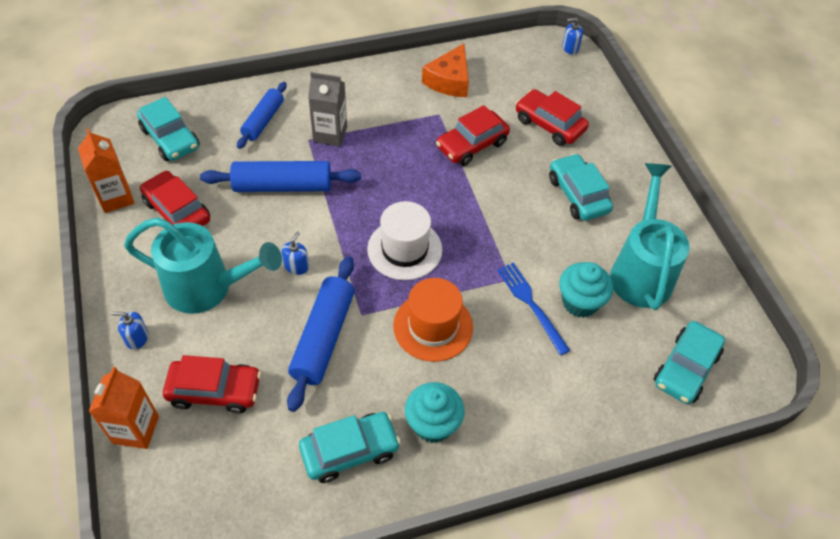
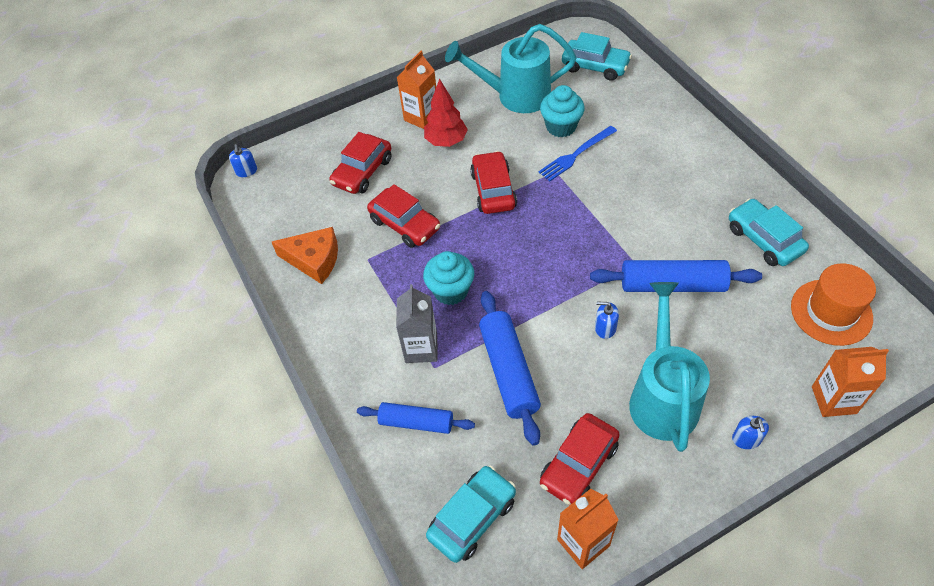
camera: 95 degrees left, 0 degrees up
red car [163,355,261,414] -> red car moved to [470,151,517,214]
white hat [367,201,442,280] -> none
orange hat [393,278,473,362] -> orange hat moved to [791,263,876,346]
turquoise cupcake [405,382,465,443] -> turquoise cupcake moved to [423,251,474,305]
turquoise car [549,153,613,221] -> red tree [424,79,468,147]
none -> orange carton [397,51,436,129]

